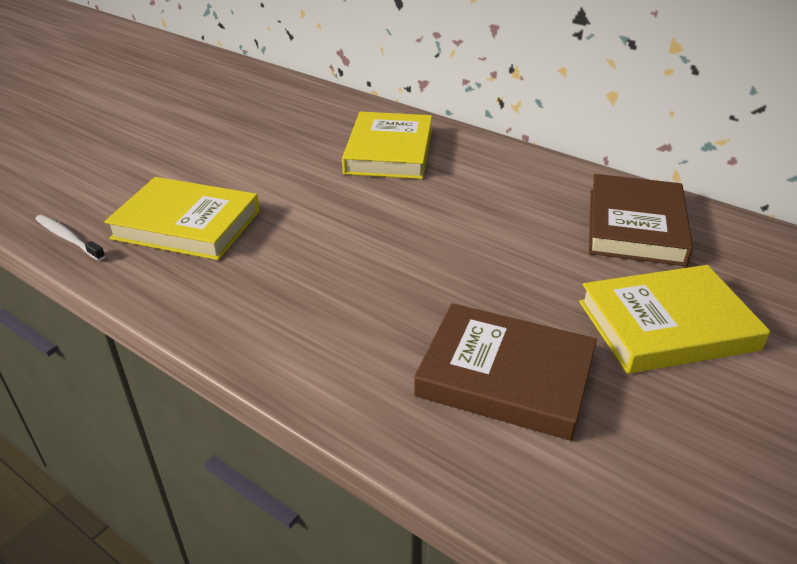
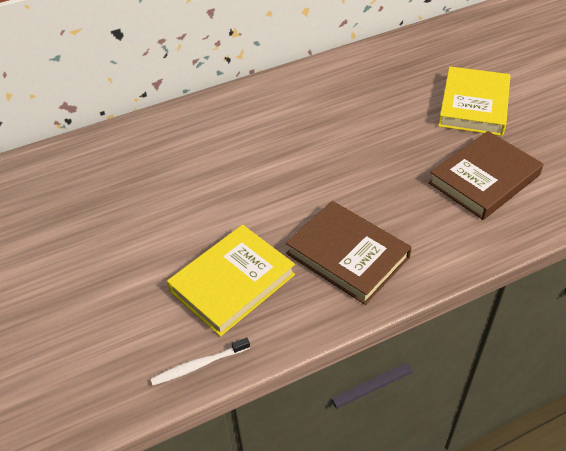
camera: 60 degrees left, 10 degrees up
yellow book [342,112,432,179] -> none
brown book [589,174,693,266] -> brown book moved to [286,201,412,305]

